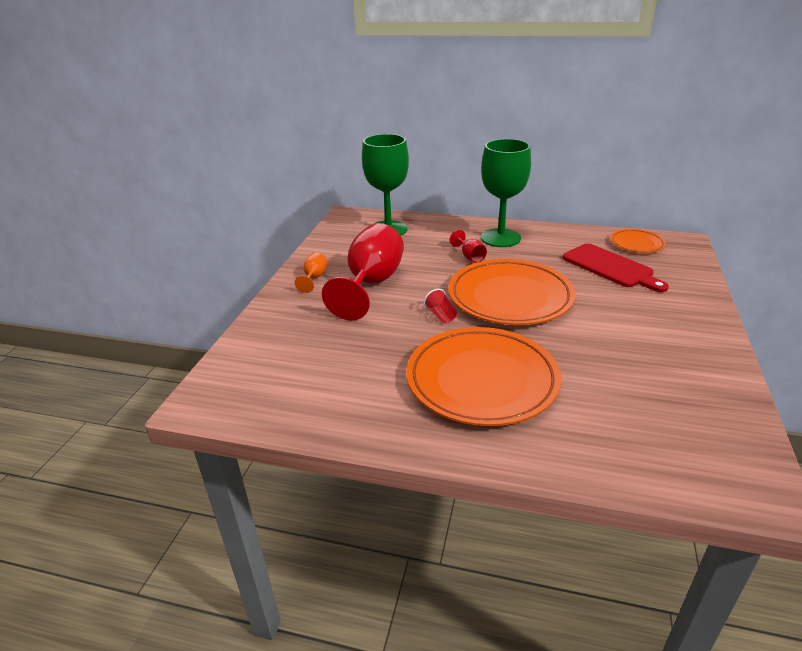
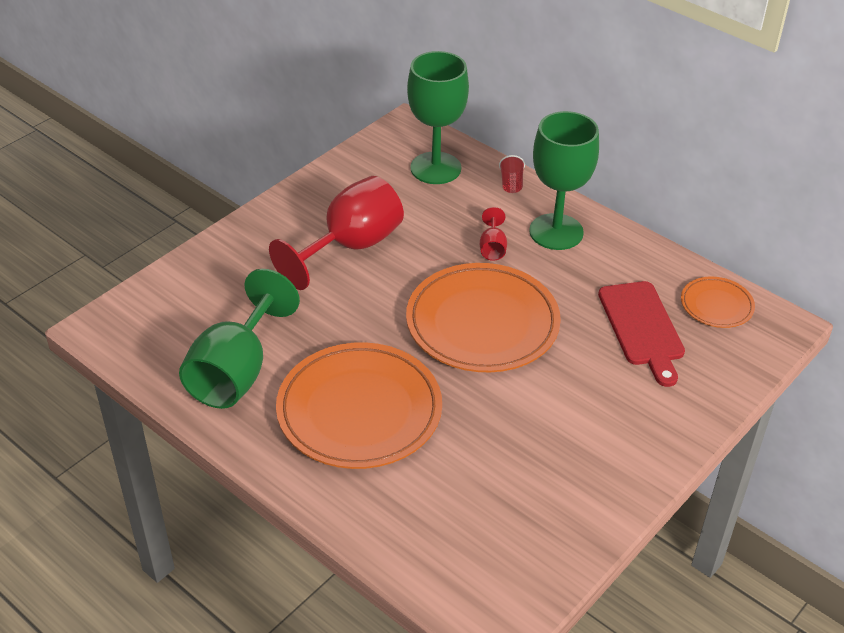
camera: 25 degrees right, 10 degrees up
orange goblet [295,252,328,293] -> none
red cup [424,289,457,323] -> red cup moved to [499,155,525,193]
none -> green goblet [179,269,300,409]

